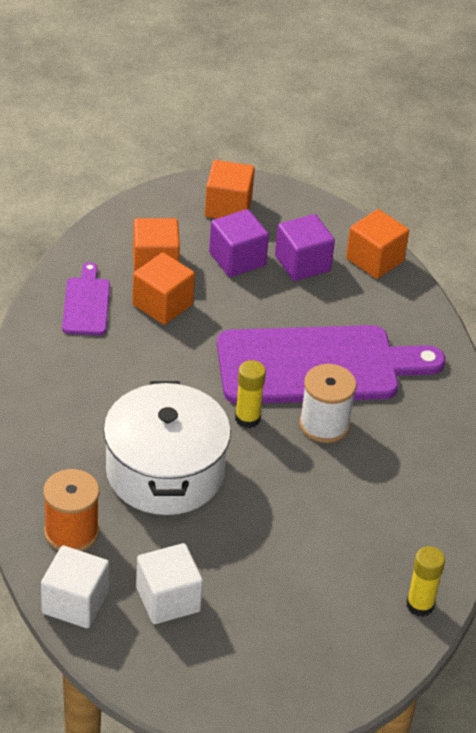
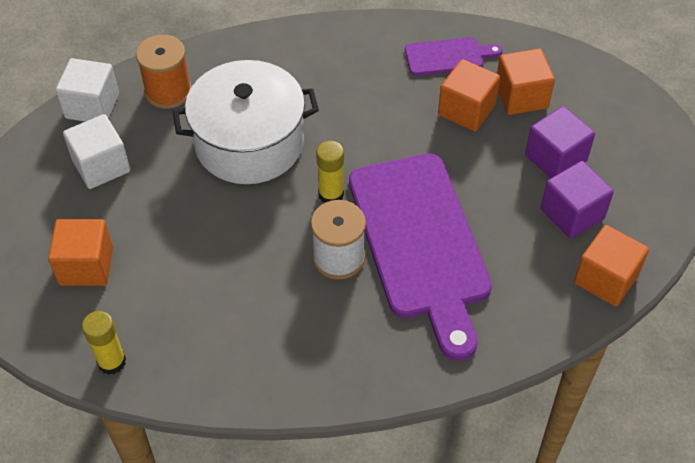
camera: 85 degrees right, 10 degrees up
orange cube [205,160,255,219] -> orange cube moved to [48,219,113,286]

